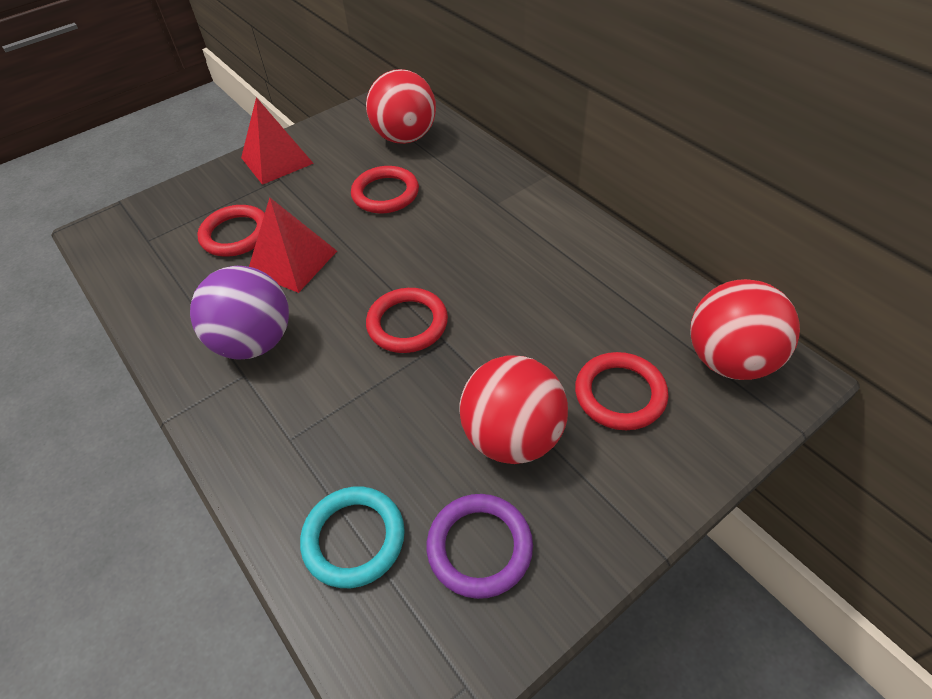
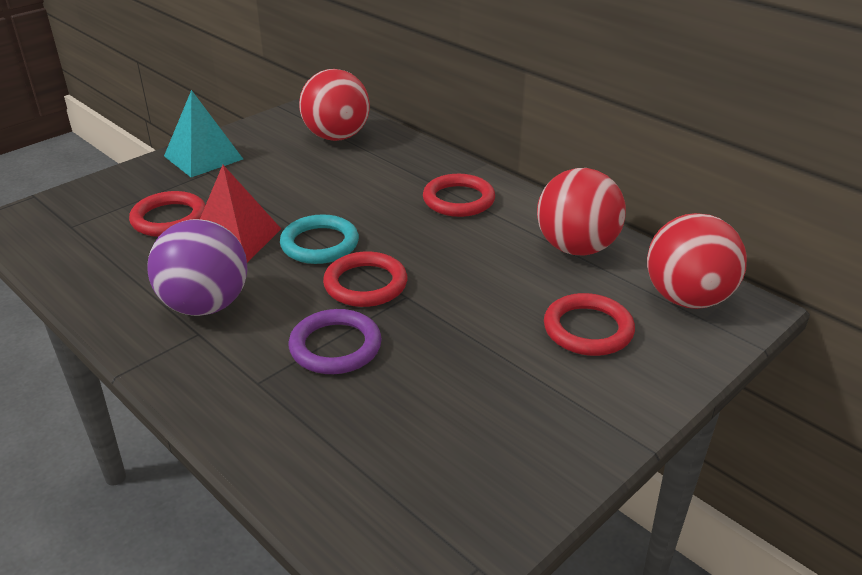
camera: 10 degrees left, 15 degrees down
red pyramid [241,97,314,185] -> turquoise pyramid [164,90,243,177]
turquoise ring [300,487,405,588] -> turquoise ring moved to [280,214,359,264]
red ring [351,166,419,213] -> red ring moved to [423,174,495,217]
purple ring [427,494,533,599] -> purple ring moved to [289,309,382,374]
red ball [459,355,568,464] -> red ball moved to [537,168,626,256]

